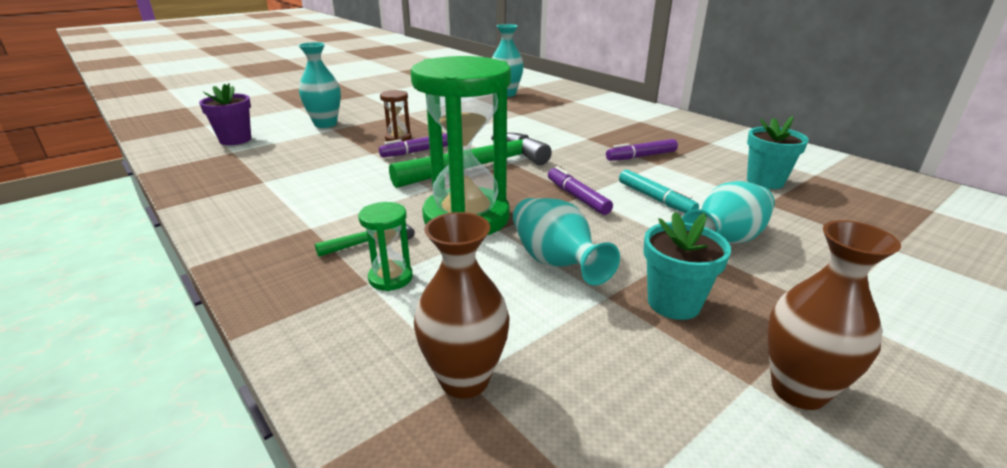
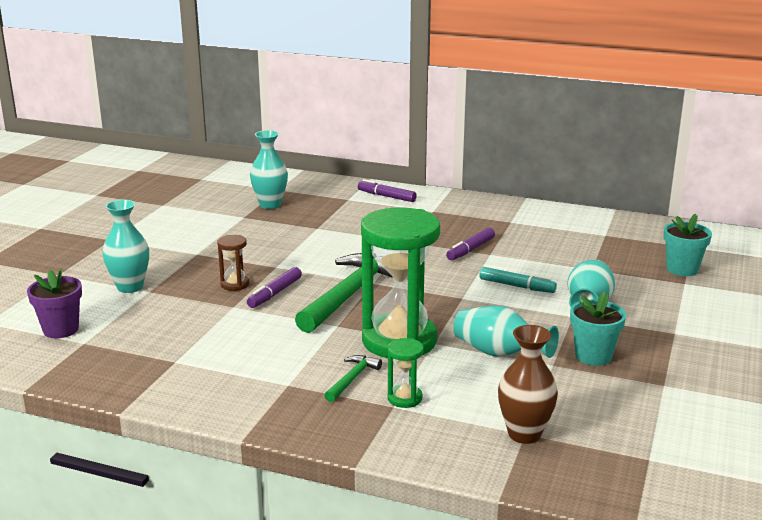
camera: 30 degrees left, 5 degrees down
purple marker [548,166,613,215] -> purple marker moved to [358,179,417,202]
turquoise flower pot [747,116,809,189] -> turquoise flower pot moved to [664,214,712,276]
brown vase [767,220,901,410] -> none

